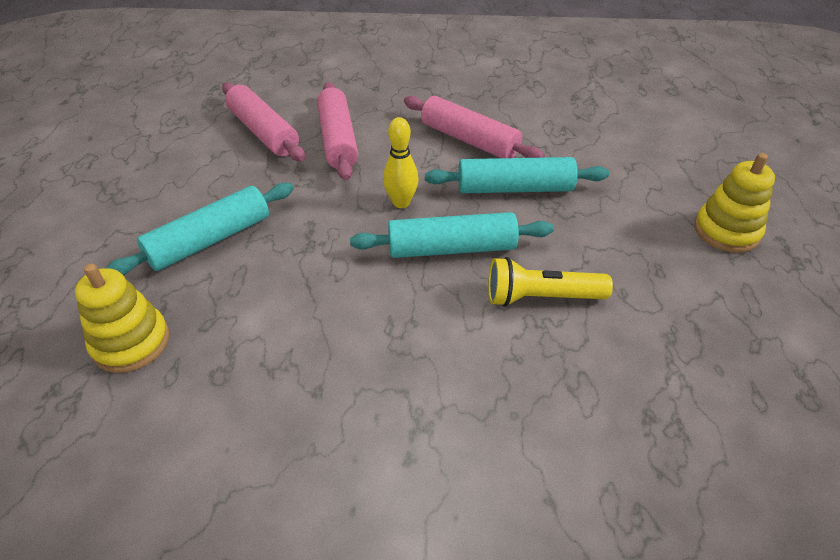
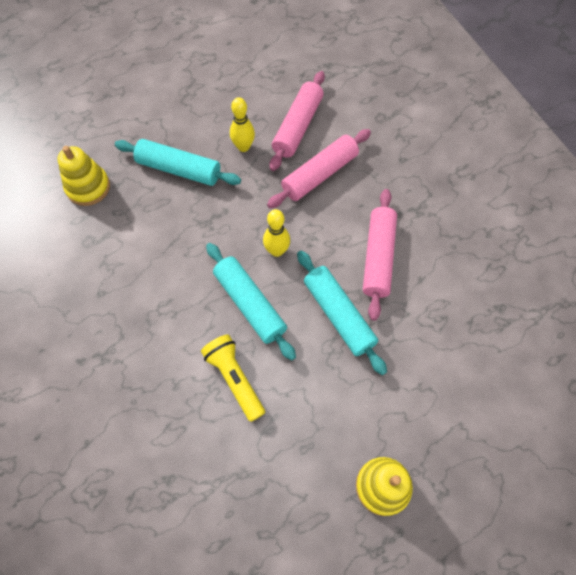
camera: 60 degrees right, 20 degrees up
none -> yellow bowling pin [230,97,255,152]

